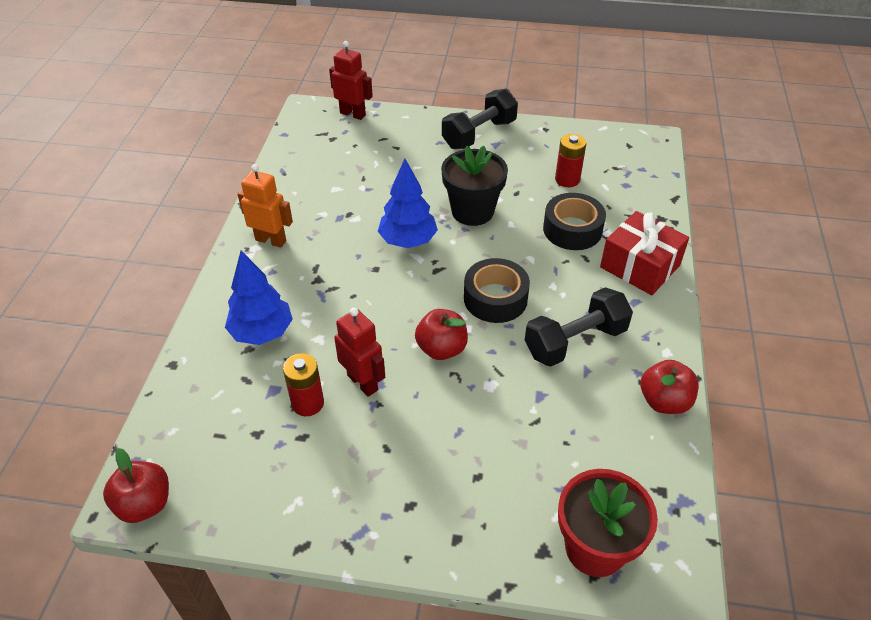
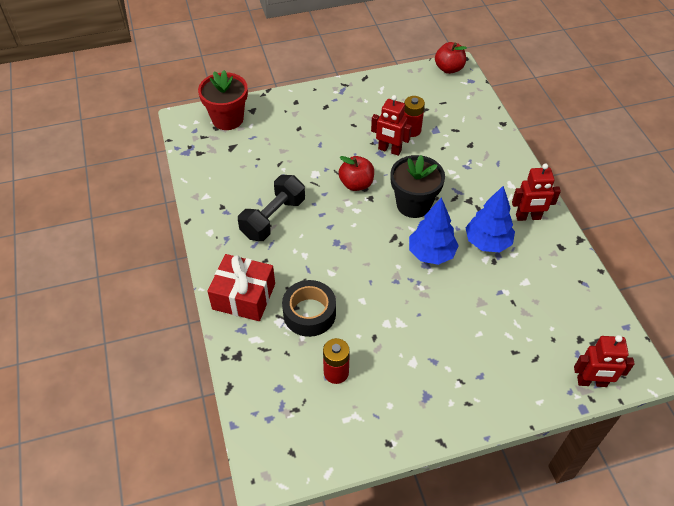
camera: 155 degrees right, 5 degrees up
blue tree [225,251,293,345] -> blue tree moved to [465,186,515,252]
orange robot [238,164,293,248] -> red robot [512,164,561,221]
black flower pot [441,146,508,226] -> black flower pot moved to [390,155,445,218]
black dumbbell [442,89,518,149] -> none
black tape [464,258,530,323] -> none
red apple [641,360,699,414] -> none

